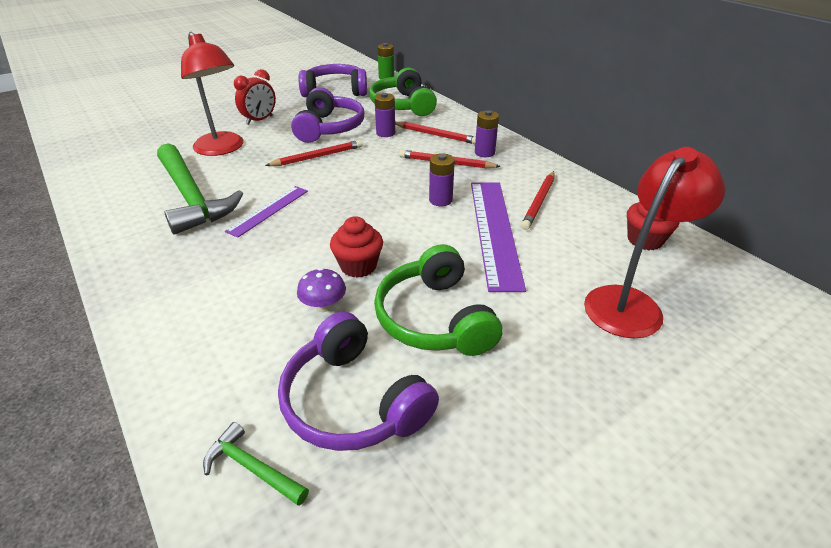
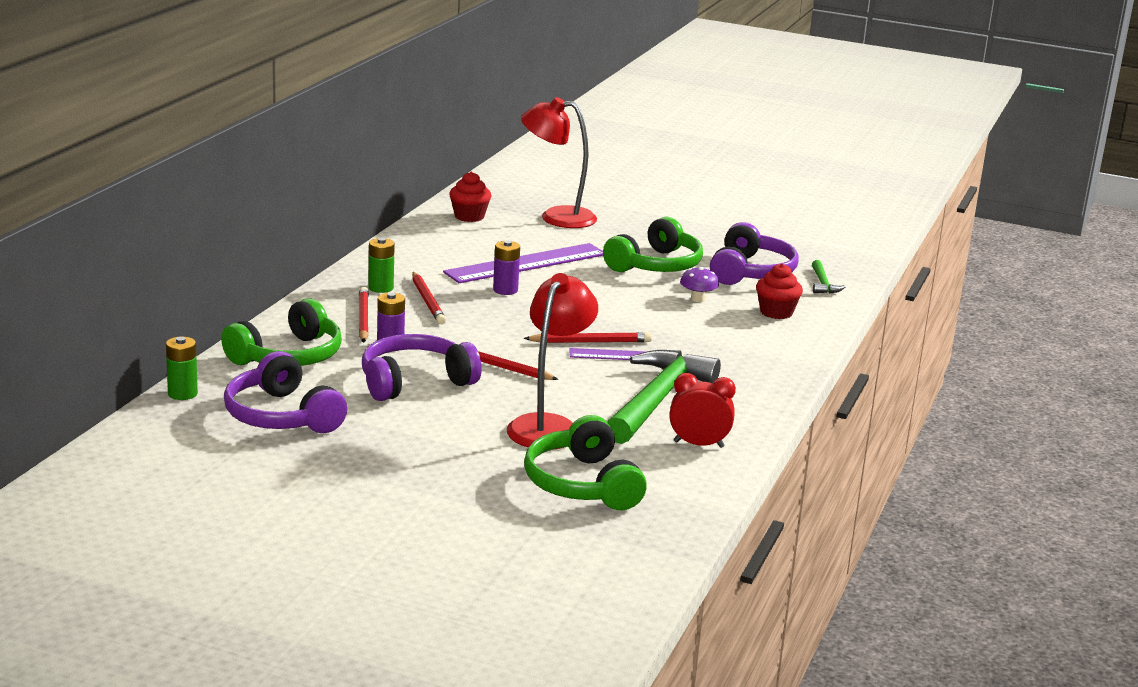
camera: 125 degrees left, 15 degrees down
red clock [234,69,276,125] -> red clock moved to [670,373,736,448]
red cupcake [330,216,383,278] -> red cupcake moved to [756,263,803,319]
purple battery [475,110,499,157] -> green battery [368,238,395,293]
red pencil [521,171,554,230] -> red pencil moved to [523,332,652,343]
none -> green headphones [524,415,647,510]

